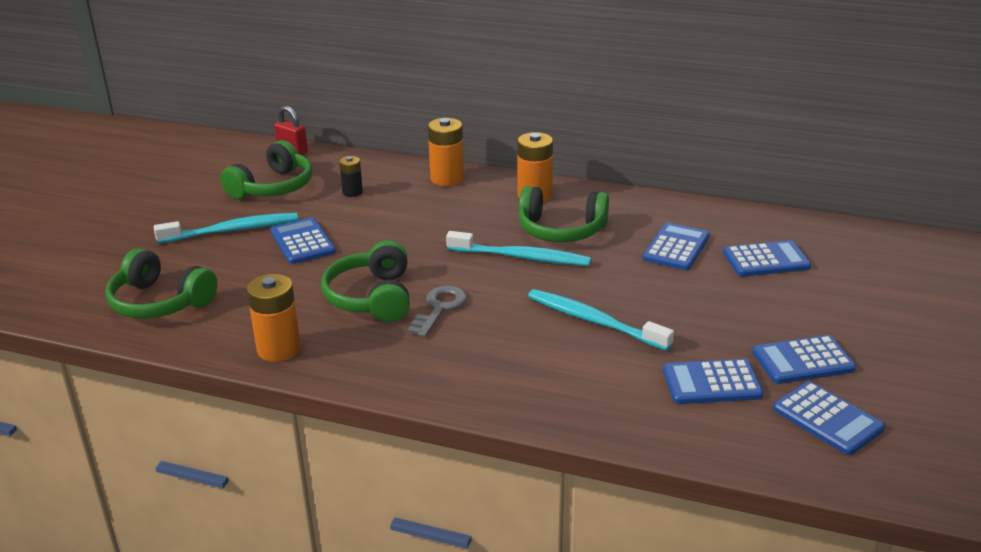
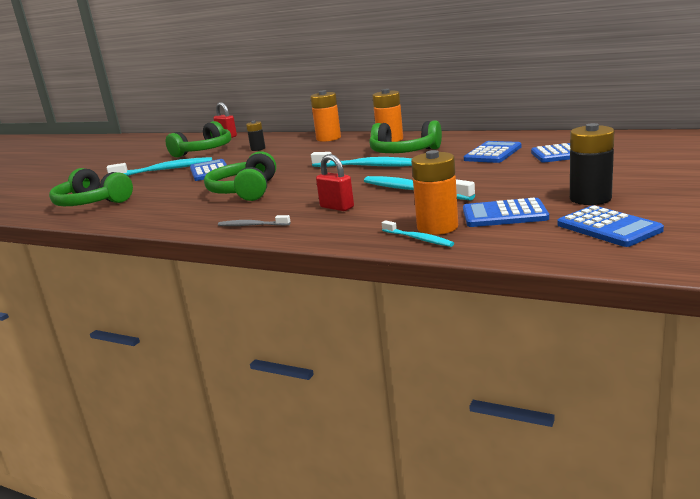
camera: 10 degrees right, 10 degrees down
orange battery [247,274,301,362] -> orange battery moved to [411,150,458,235]
grey key [408,286,467,337] -> none
blue calculator [753,335,856,384] -> black battery [570,123,614,205]
none -> grey toothbrush [218,215,291,226]
none -> red padlock [316,154,354,211]
none -> turquoise toothbrush [382,220,454,247]

